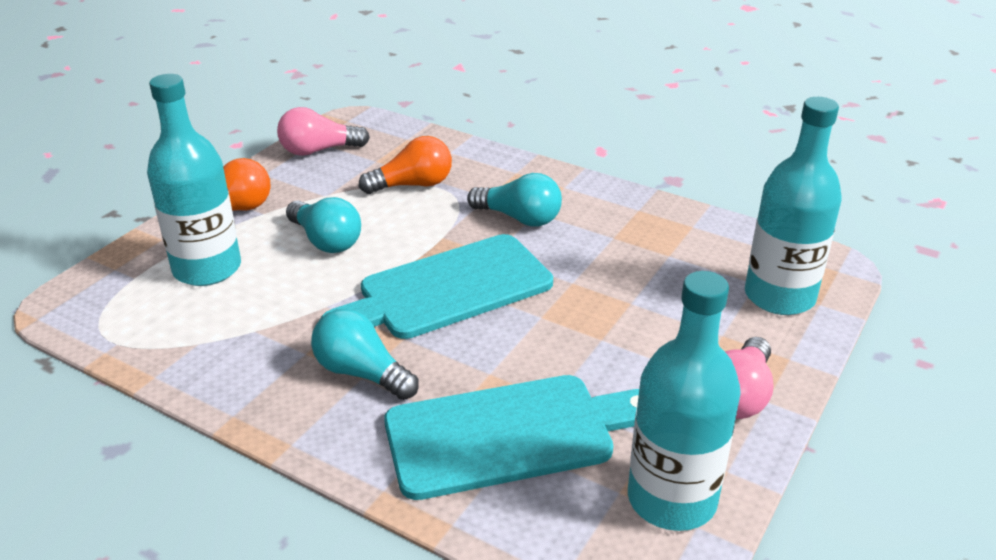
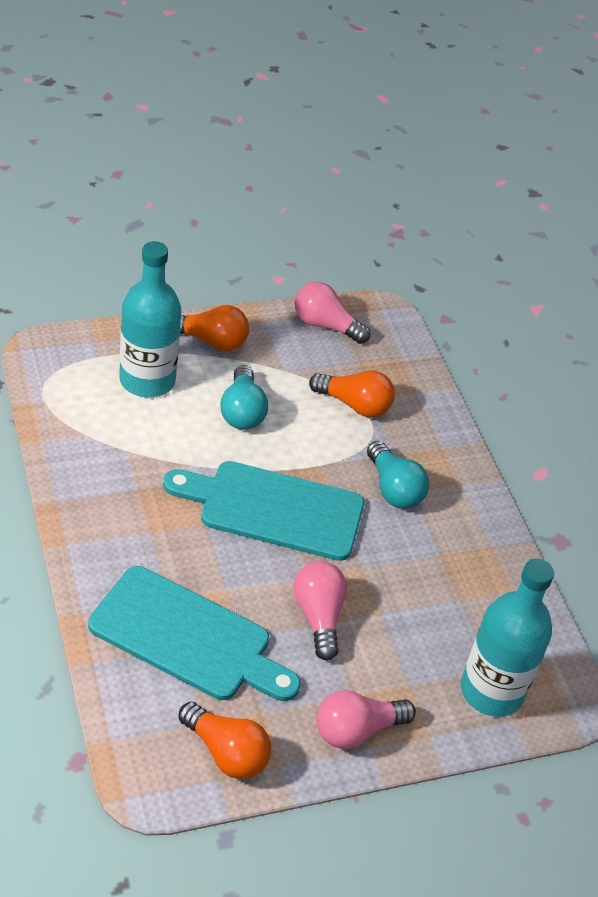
camera: 35 degrees right, 10 degrees up
turquoise light bulb [311,309,419,400] -> none
turquoise bottle [628,271,741,531] -> orange light bulb [178,702,271,779]
none -> pink light bulb [293,561,347,661]

